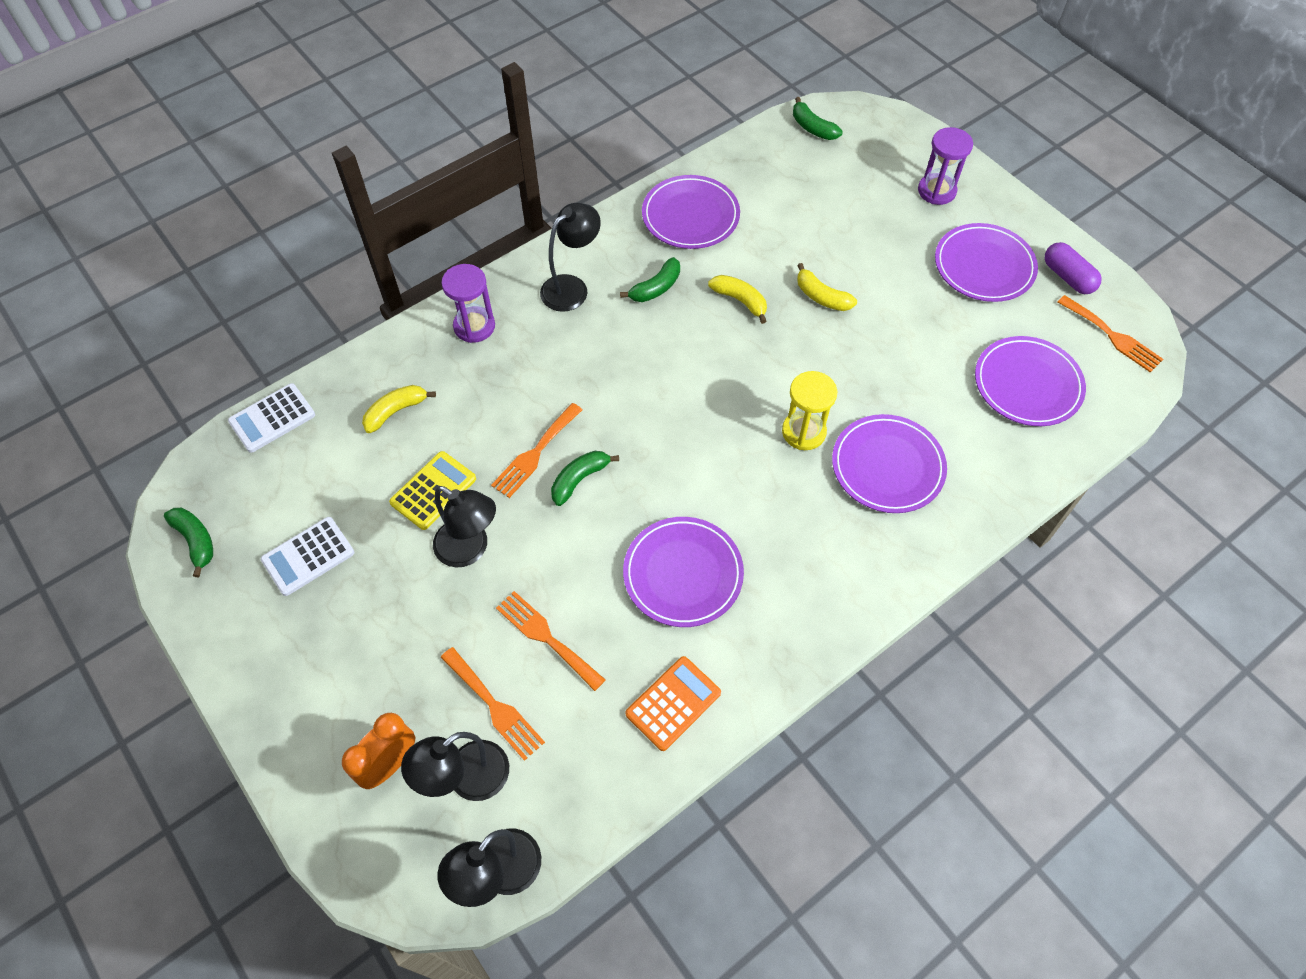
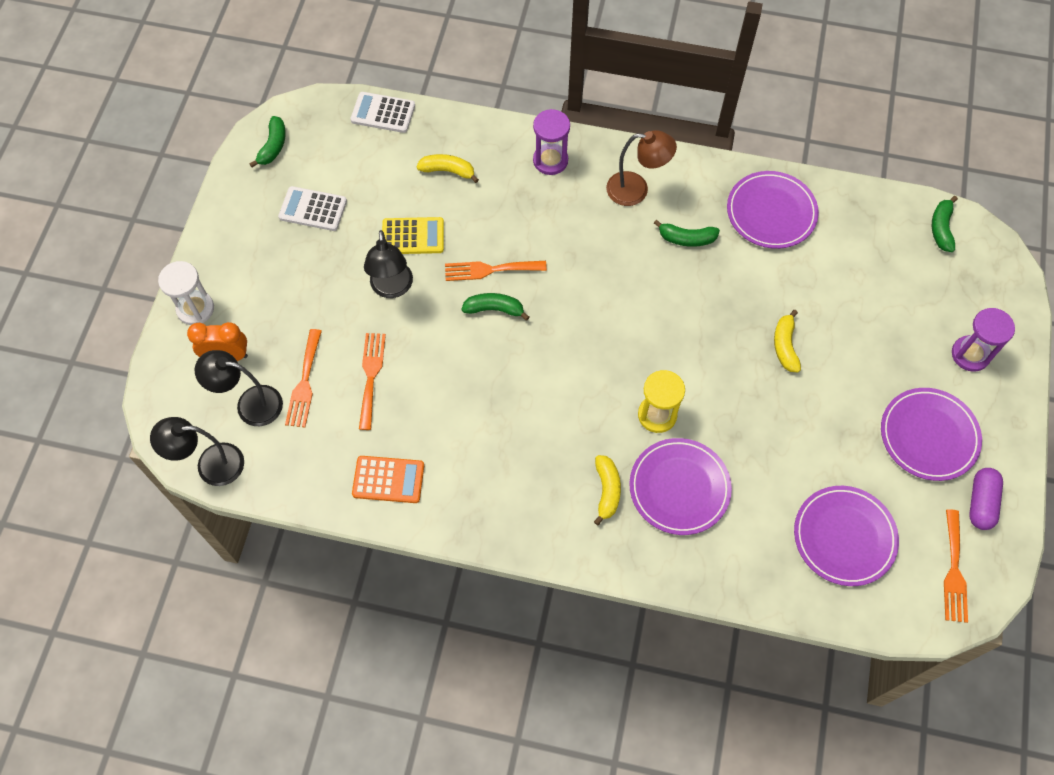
camera: 50 degrees right, 5 degrees up
black lamp [540,203,601,312] -> brown lamp [606,130,677,206]
purple plate [623,517,744,627] -> none
yellow banana [708,275,767,324] -> yellow banana moved to [594,455,621,525]
none -> white hourglass [158,261,214,325]

